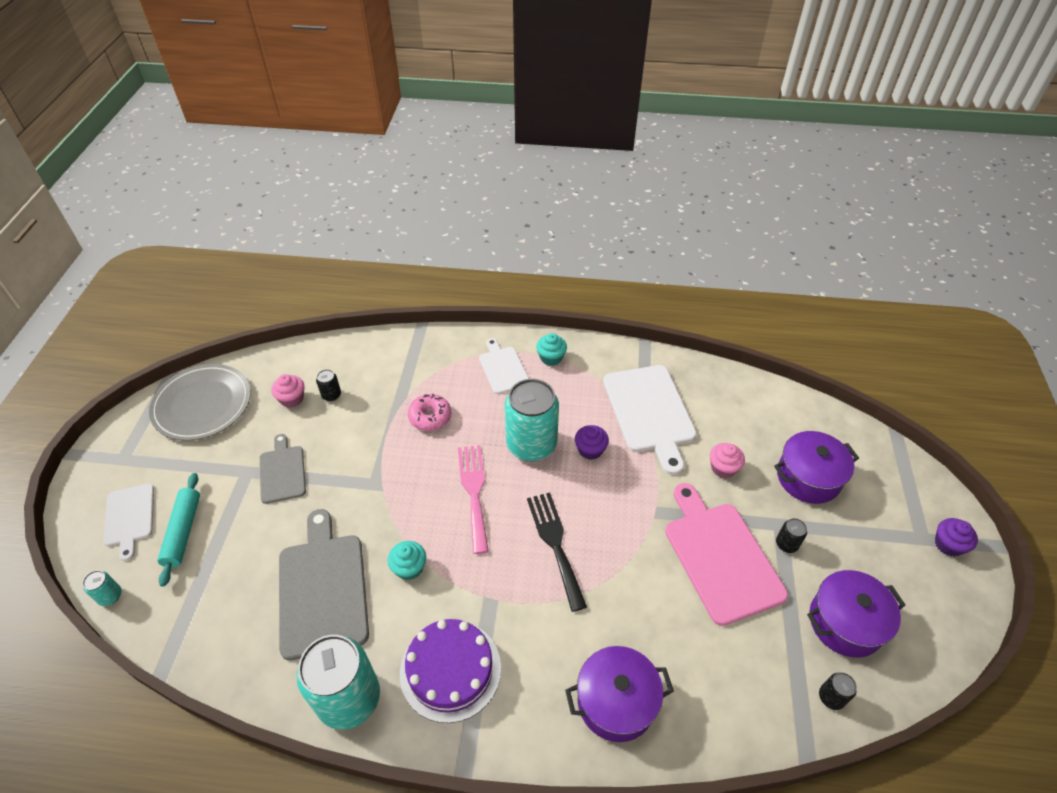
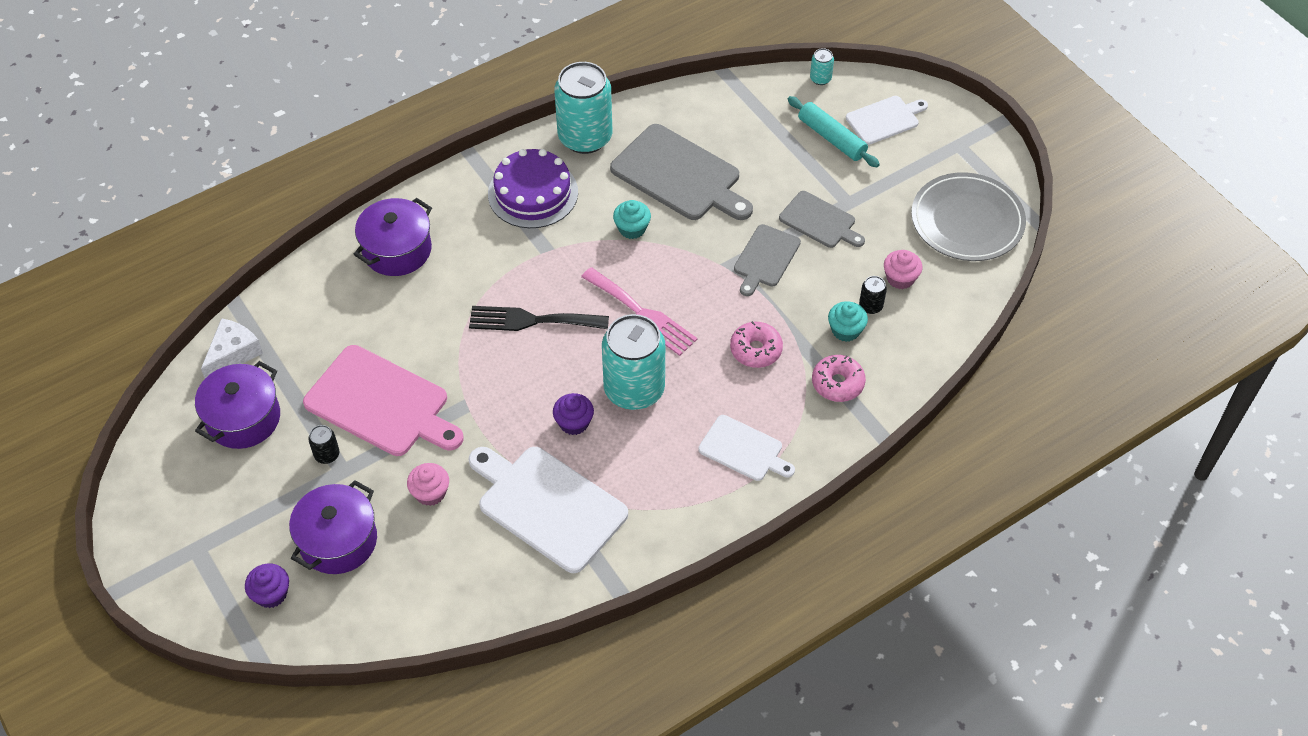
camera: 140 degrees right, 5 degrees up
white cutting board [103,483,154,561] -> white cutting board turned 120 degrees clockwise [846,96,928,145]
black fork [527,492,587,612] -> black fork turned 150 degrees clockwise [469,306,609,331]
turquoise cupcake [536,333,567,366] -> turquoise cupcake moved to [828,301,868,342]
black can [819,672,857,710] -> white cheese [201,318,263,378]
purple cupcake [935,518,978,557] -> purple cupcake moved to [245,563,289,608]
none -> grey cutting board [734,224,801,296]
none -> pink donut [812,355,866,402]

